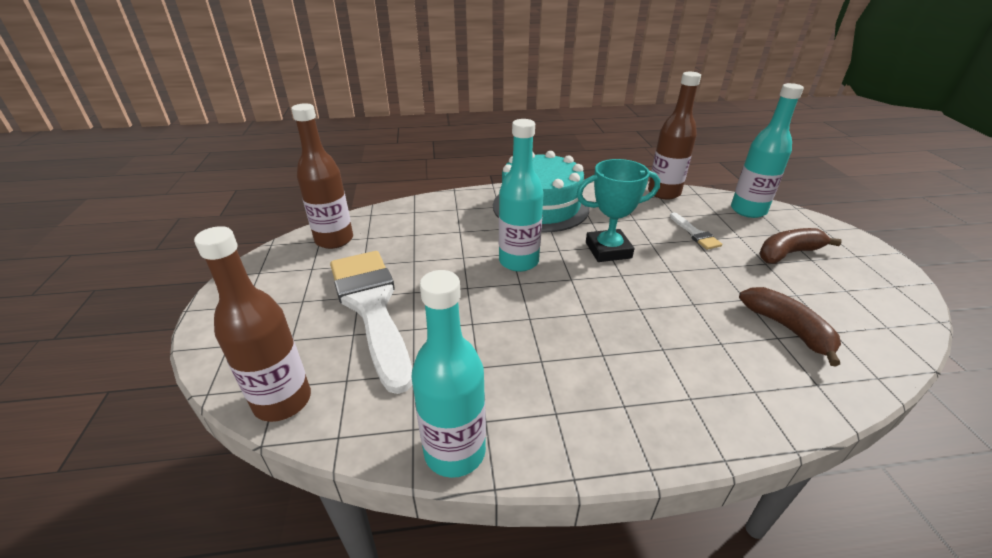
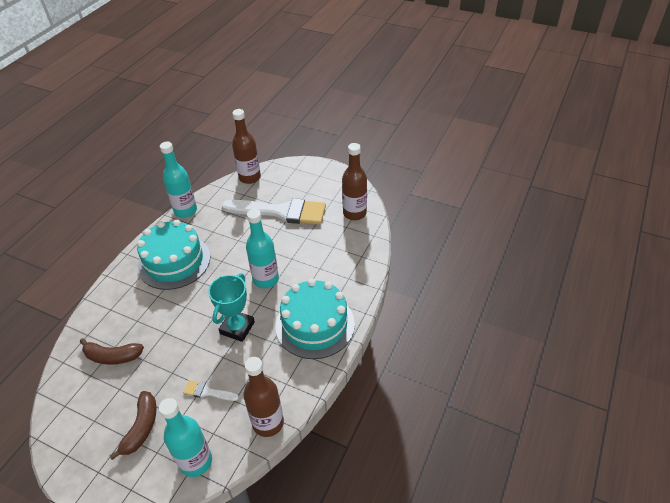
camera: 125 degrees right, 10 degrees up
none -> turquoise cake [137,220,210,290]

